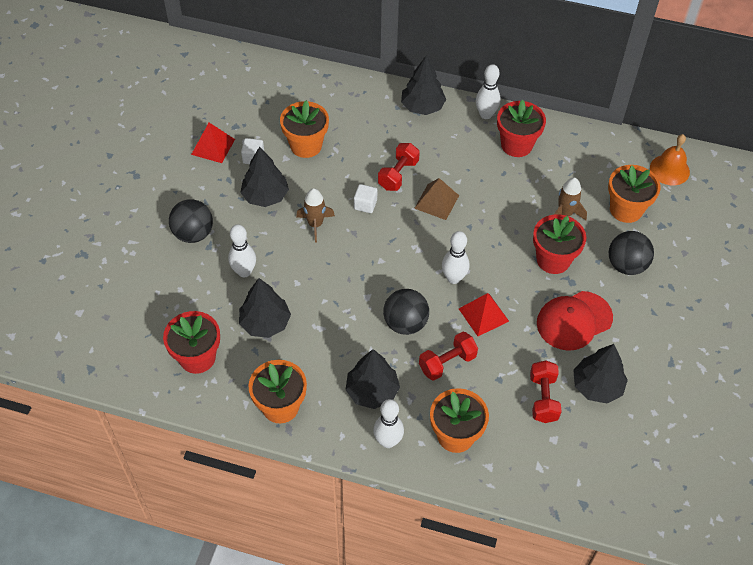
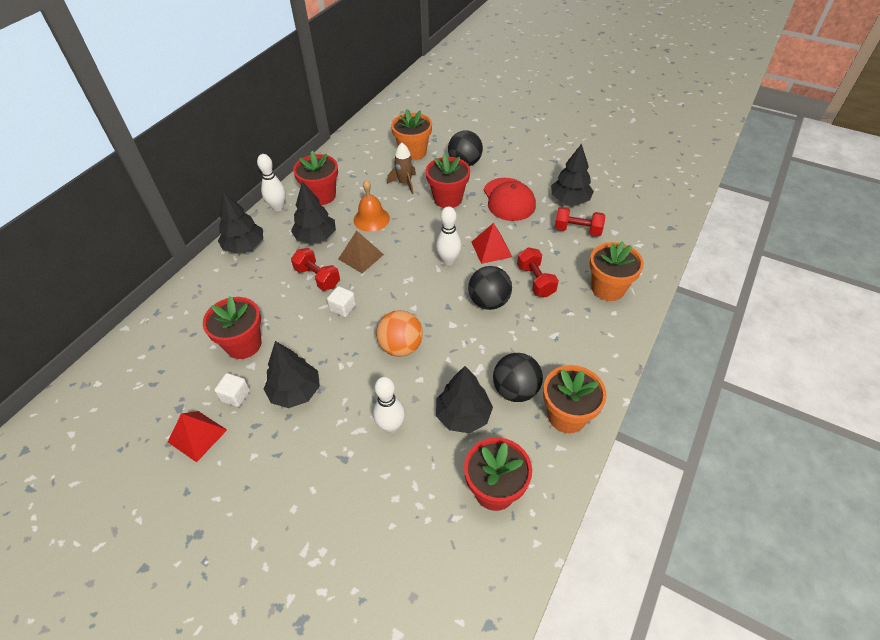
camera: 75 degrees left, 5 degrees down
black ball [169,199,213,243] -> black ball moved to [493,353,543,402]
orange flower pot [280,100,329,158] -> red flower pot [203,296,262,359]
brown rocket [296,188,335,243] -> none
black tree [345,349,400,409] -> black tree moved to [291,182,336,244]
white bowling pin [373,399,404,448] -> none
orange bell [650,134,690,185] -> orange bell moved to [354,180,390,232]
none -> orange ball [376,310,423,357]

